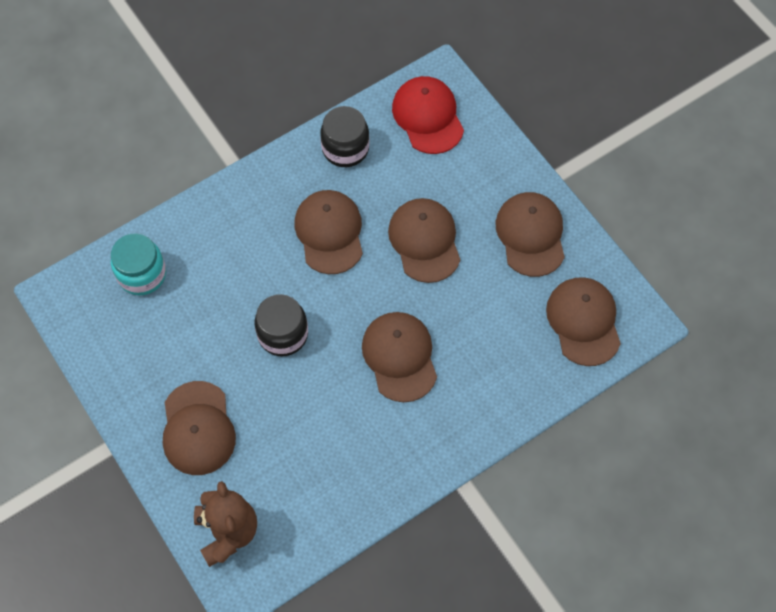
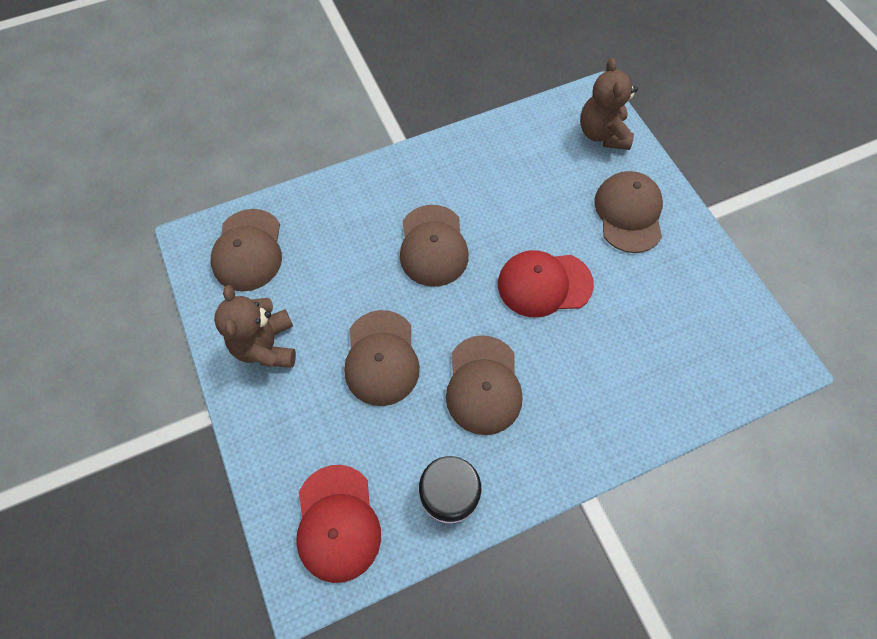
camera: 170 degrees left, 0 degrees up
turquoise jar [111,234,166,295] -> none
black jar [255,294,308,356] -> red cap [498,250,594,318]
brown cap [496,192,565,277] -> brown teddy bear [214,285,296,368]

